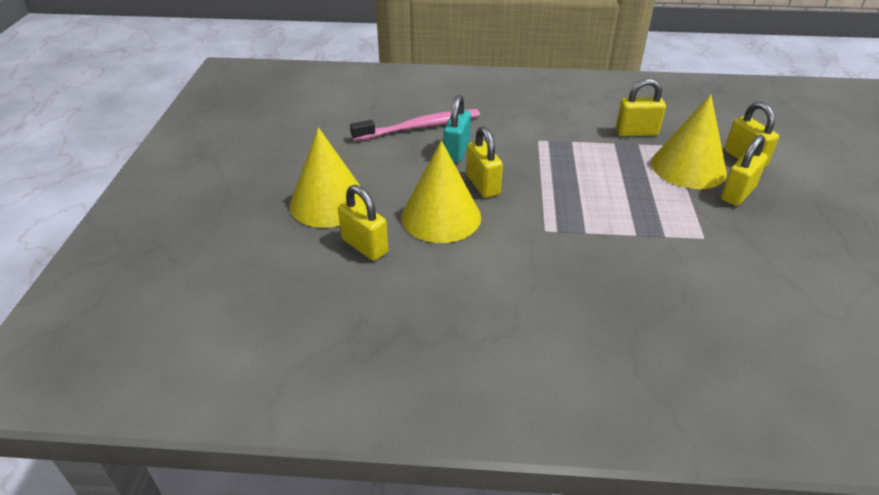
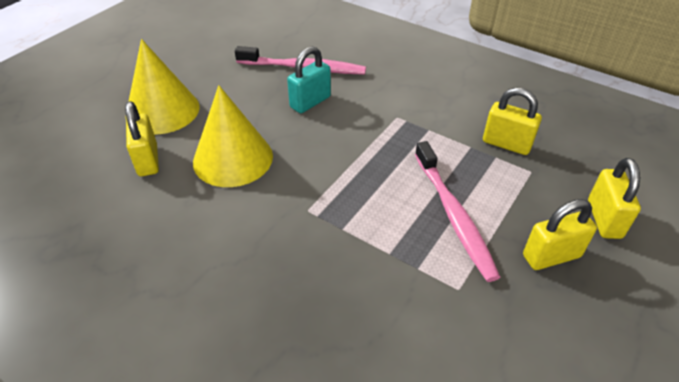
camera: 30 degrees right, 5 degrees up
yellow padlock [466,126,503,198] -> none
yellow cone [651,94,727,189] -> none
none -> pink toothbrush [415,141,500,282]

